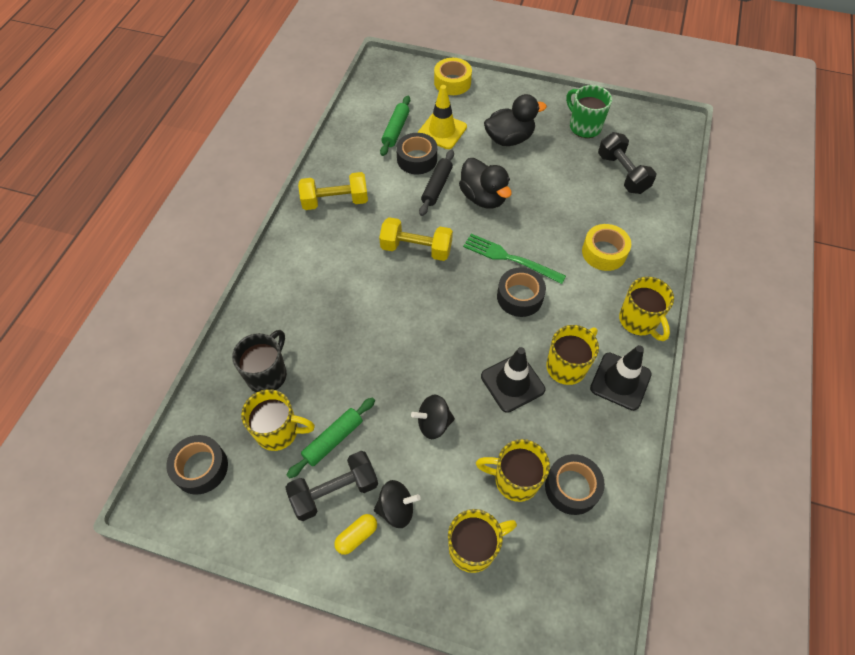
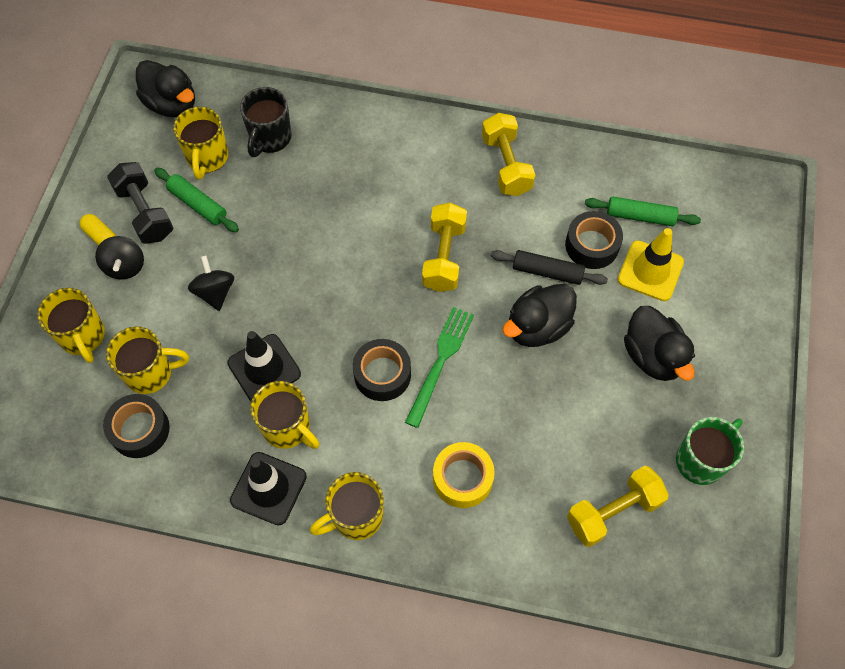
camera: 85 degrees right, 5 degrees up
black tape [166,435,228,495] -> black duck [136,60,195,117]
black mug [232,330,287,392] -> black mug turned 90 degrees clockwise [240,87,292,157]
yellow tape [434,58,472,95] -> none
yellow mug [476,439,550,502] -> yellow mug turned 75 degrees clockwise [106,327,189,394]
black dumbbell [598,132,657,194] -> yellow dumbbell [567,466,669,547]

